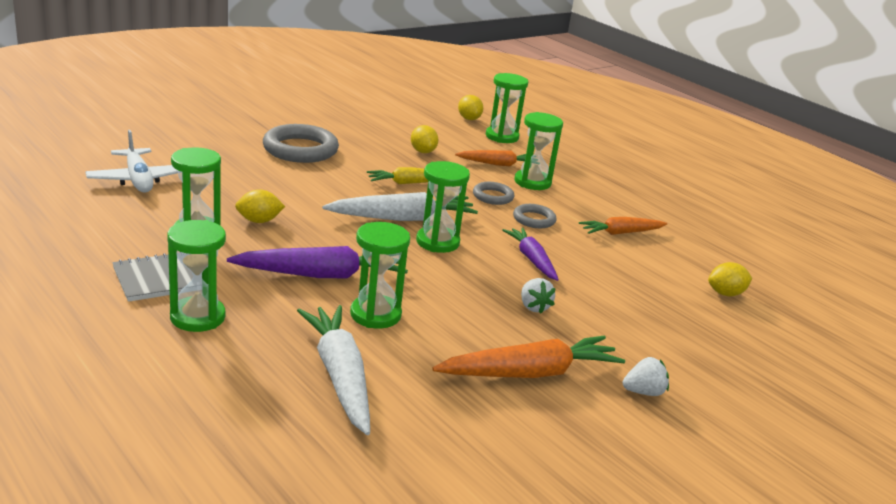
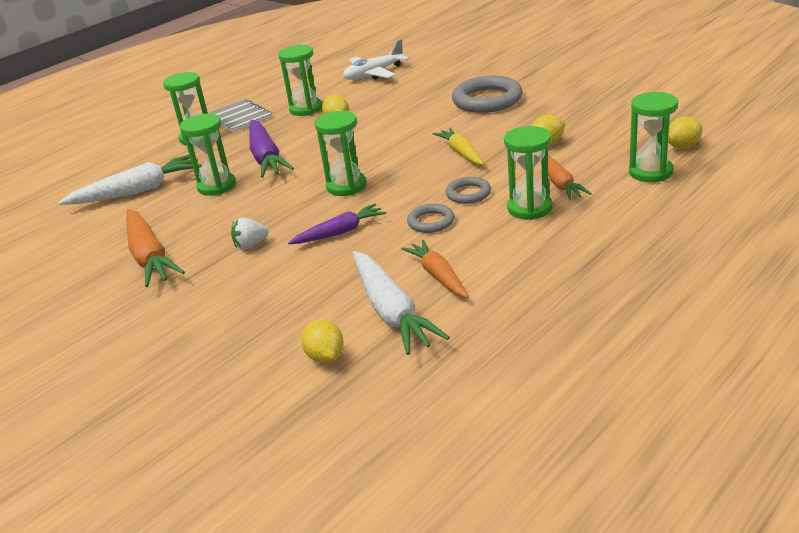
camera: 90 degrees right, 5 degrees up
white carrot [322,192,478,221] -> white carrot moved to [353,251,450,355]
white strawberry [623,357,669,396] -> none

